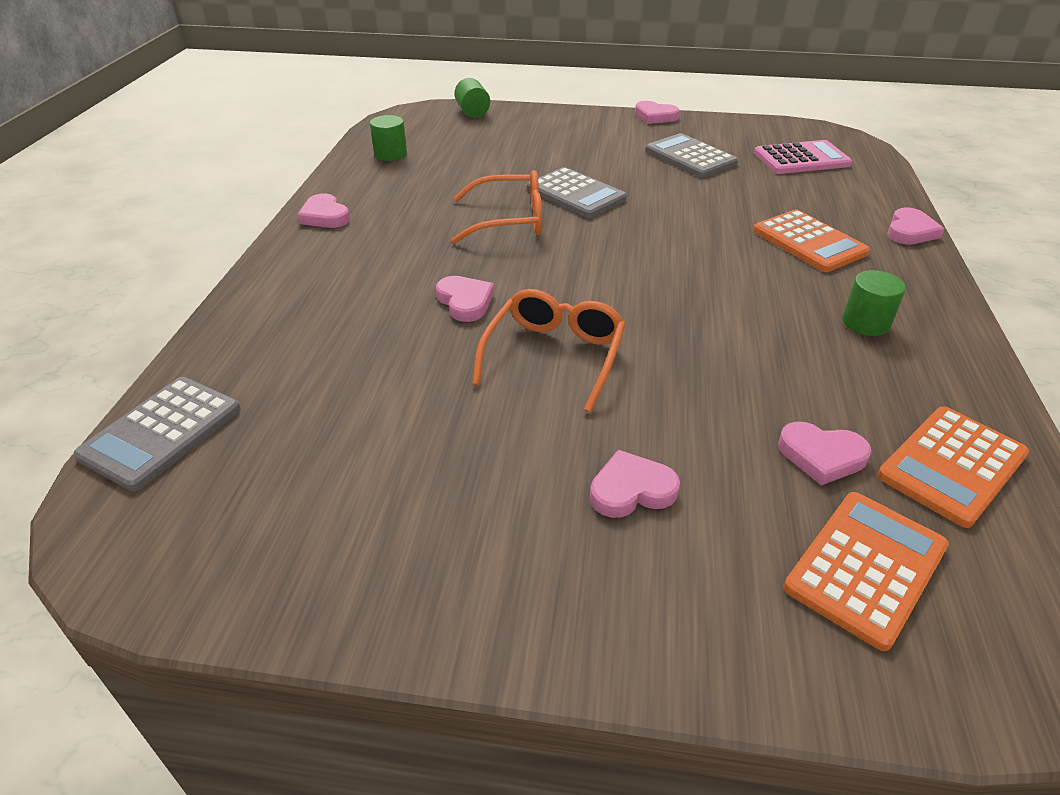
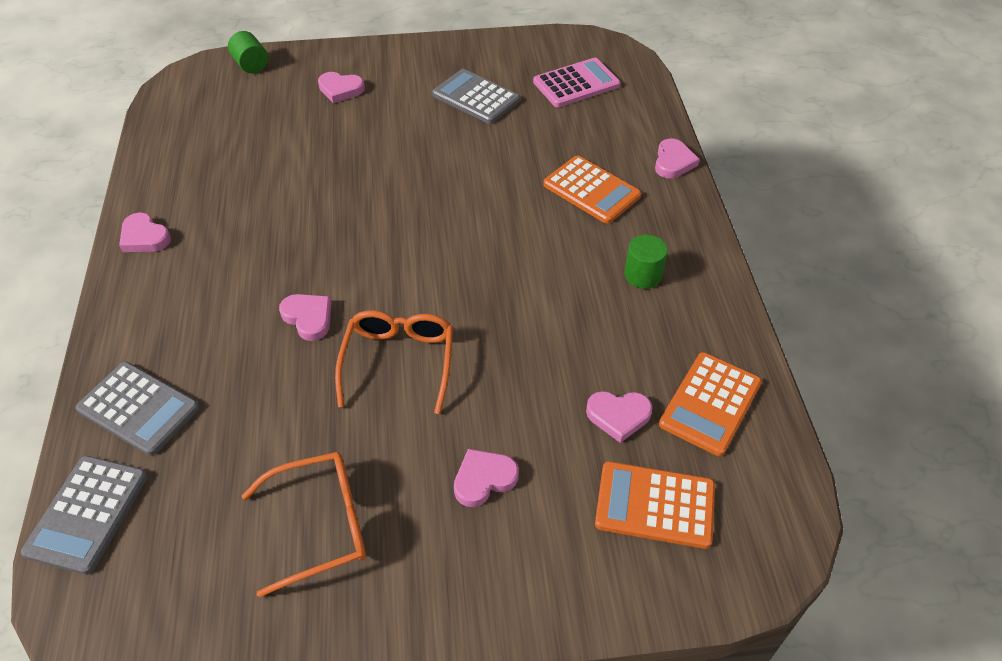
camera: 15 degrees left, 10 degrees up
green cylinder [370,115,407,161] -> none
orange glasses [451,170,542,244] -> orange glasses moved to [242,452,366,598]
grey calculator [527,167,627,218] -> grey calculator moved to [76,362,199,456]
pink heart [635,101,680,124] -> pink heart moved to [318,72,365,103]
orange calculator [783,492,949,651] -> orange calculator turned 105 degrees counterclockwise [595,461,715,549]

